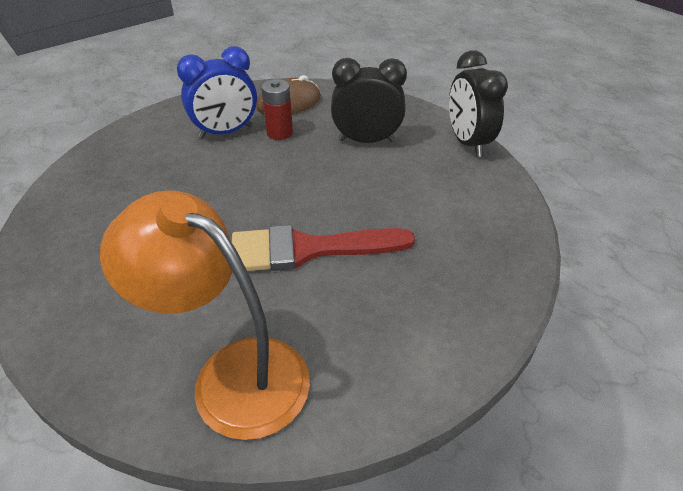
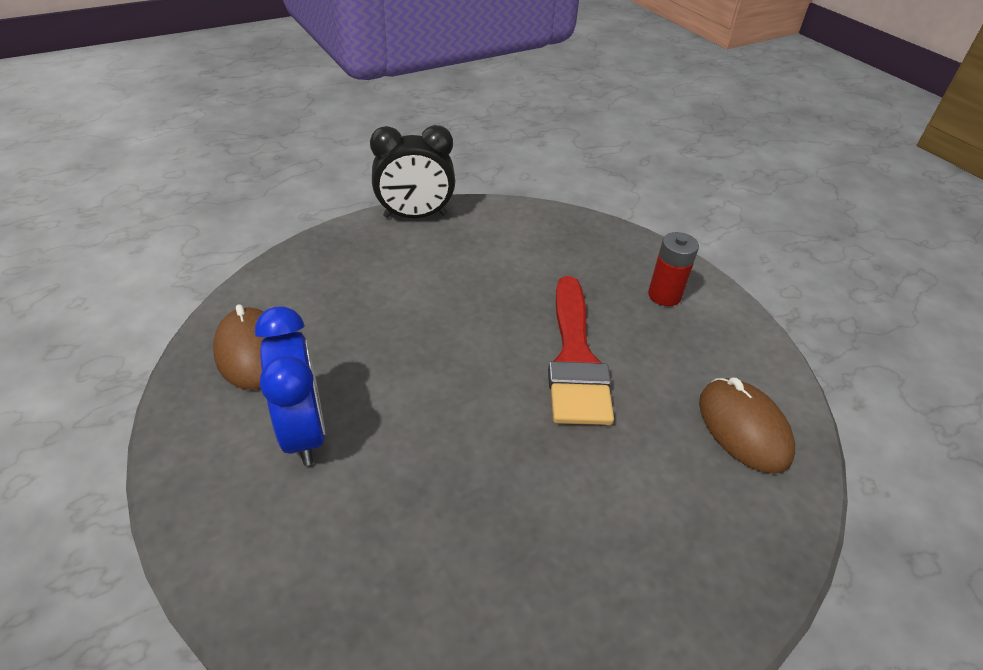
camera: 85 degrees left, 0 degrees up
orange lamp [100,190,310,440] -> brown mouse [699,378,795,474]
red battery [261,79,293,140] -> red battery moved to [648,232,699,306]
black clock [331,58,407,143] -> none

